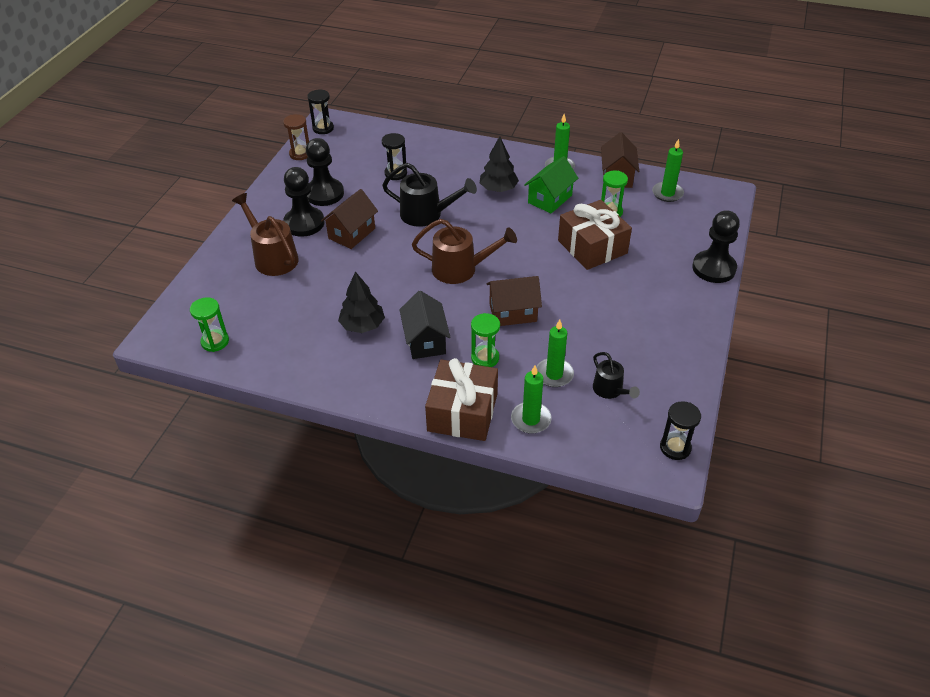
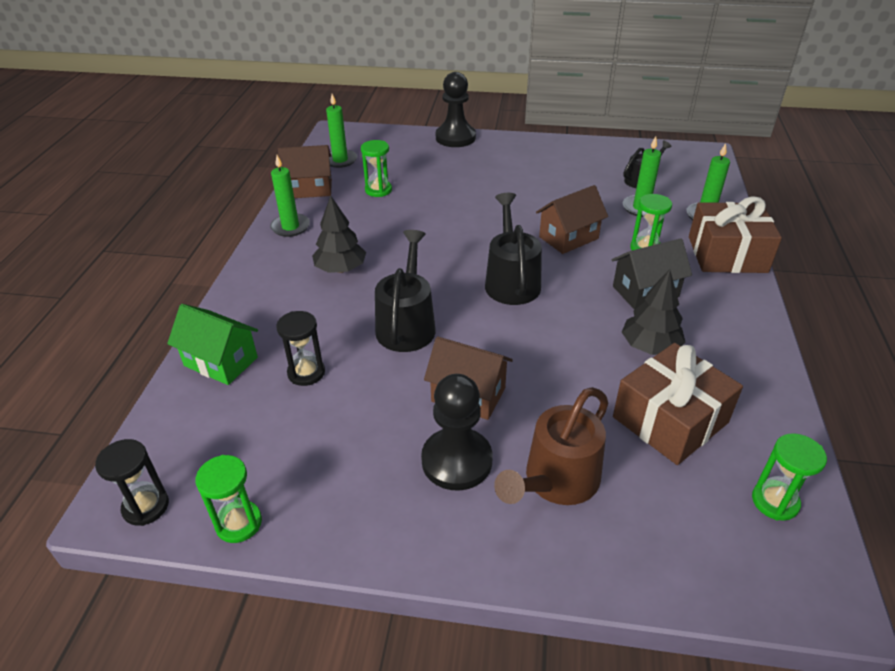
camera: 100 degrees left, 5 degrees down
brown hourglass [283,114,309,160] -> green hourglass [195,455,262,543]
black pawn [306,138,344,206] -> none
brown watering can [412,219,517,284] -> black watering can [485,193,542,305]
brown house [487,276,542,326] -> brown house turned 75 degrees clockwise [536,185,608,254]
green house [524,156,578,213] -> green house moved to [167,304,258,385]
brown gift [558,200,632,270] -> brown gift moved to [613,343,743,465]
black hourglass [660,401,701,460] -> none

